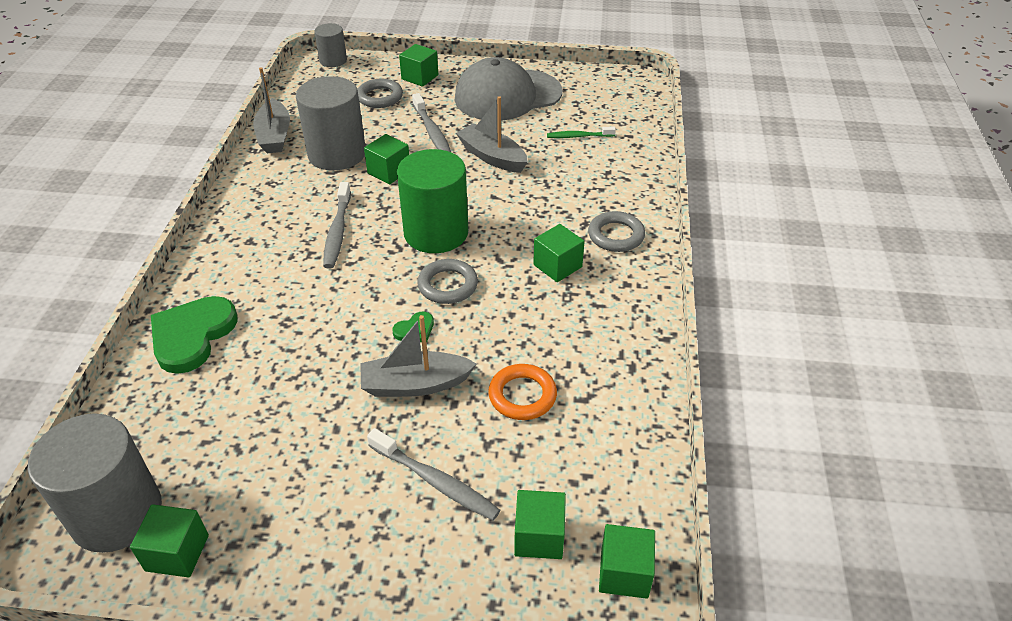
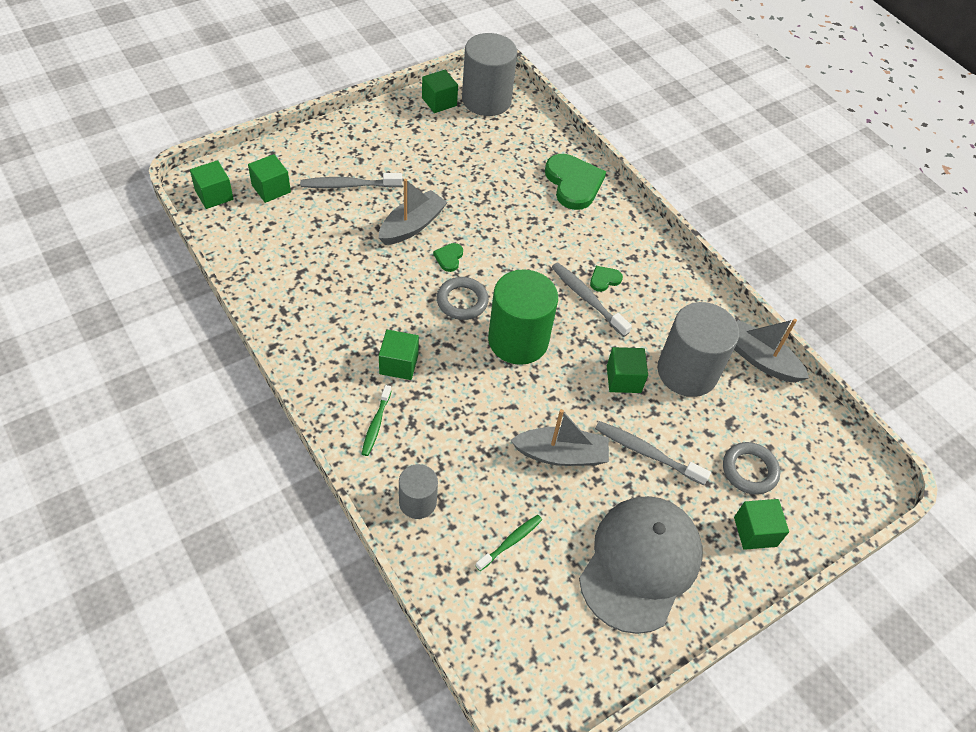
camera: 135 degrees right, 10 degrees up
grey cylinder [314,23,347,67] -> grey cylinder moved to [399,464,438,519]
orange ring [488,364,557,420] -> none
grey ring [588,211,645,252] -> green toothbrush [362,385,391,456]
none -> green heart [590,266,623,292]

